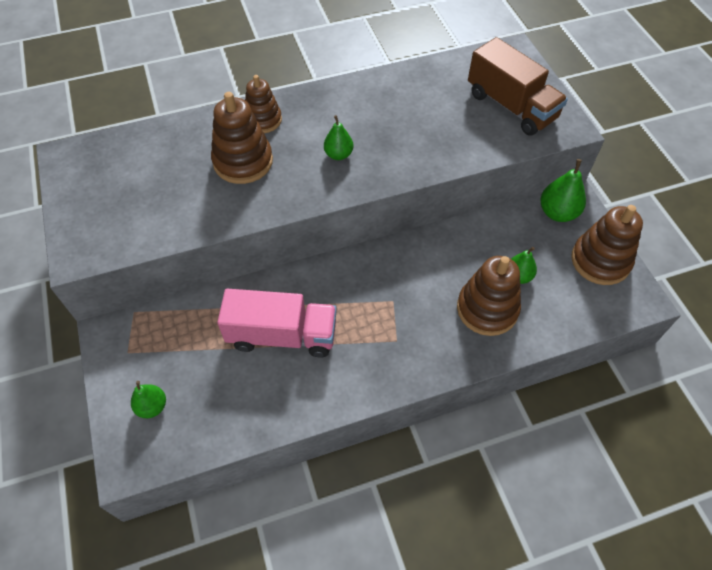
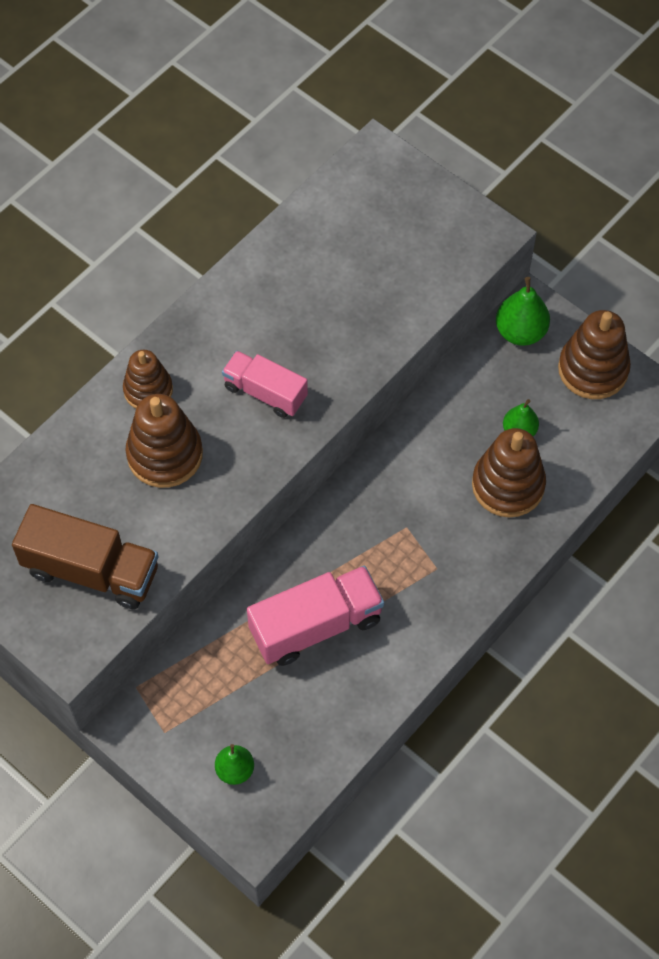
camera: 30 degrees left, 5 degrees up
green pear [324,115,353,160] -> pink truck [222,351,308,418]
brown truck [468,37,568,136] -> brown truck moved to [12,504,158,609]

